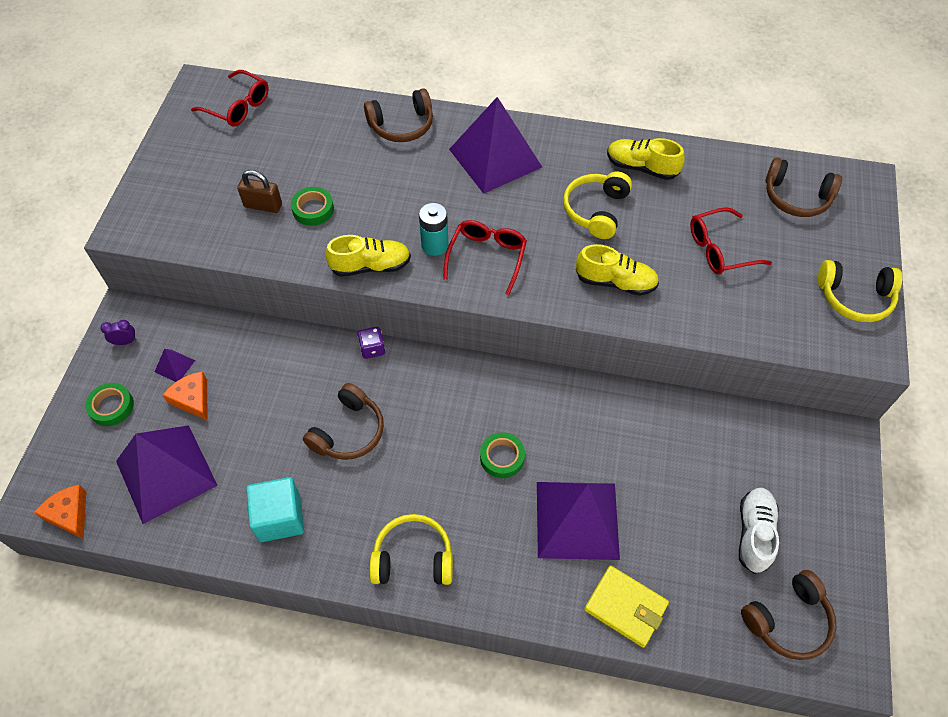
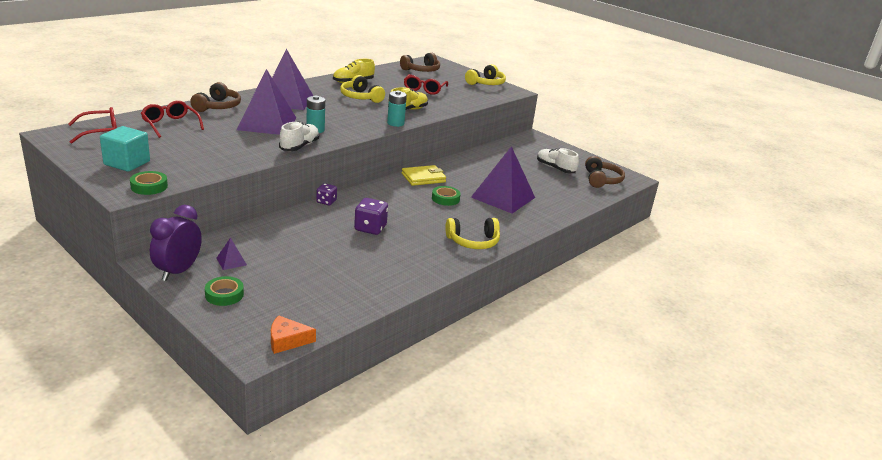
camera: 60 degrees left, 30 degrees down
purple clock [100,320,137,345] -> purple clock [150,205,202,281], size x2.28
purple pyramid [116,425,218,524] -> purple pyramid moved to [237,69,296,135]
orange cheese [163,371,208,421] -> none
brown padlock [237,170,282,213] -> none
turquoise cube [246,477,304,542] -> turquoise cube moved to [100,126,150,172]
green tape [291,187,334,226] -> green tape moved to [130,171,168,195]
brown headphones [303,383,384,460] -> purple dice [354,198,388,235]
yellow shoe [325,235,411,277] -> white shoe [279,121,319,151]
yellow headphones [369,514,453,585] -> yellow headphones turned 135 degrees counterclockwise [445,218,500,249]
red glasses [443,220,527,295] -> red glasses moved to [141,101,204,138]
yellow wallet [584,565,669,648] -> yellow wallet moved to [402,165,446,186]
none -> turquoise battery [387,91,407,127]

